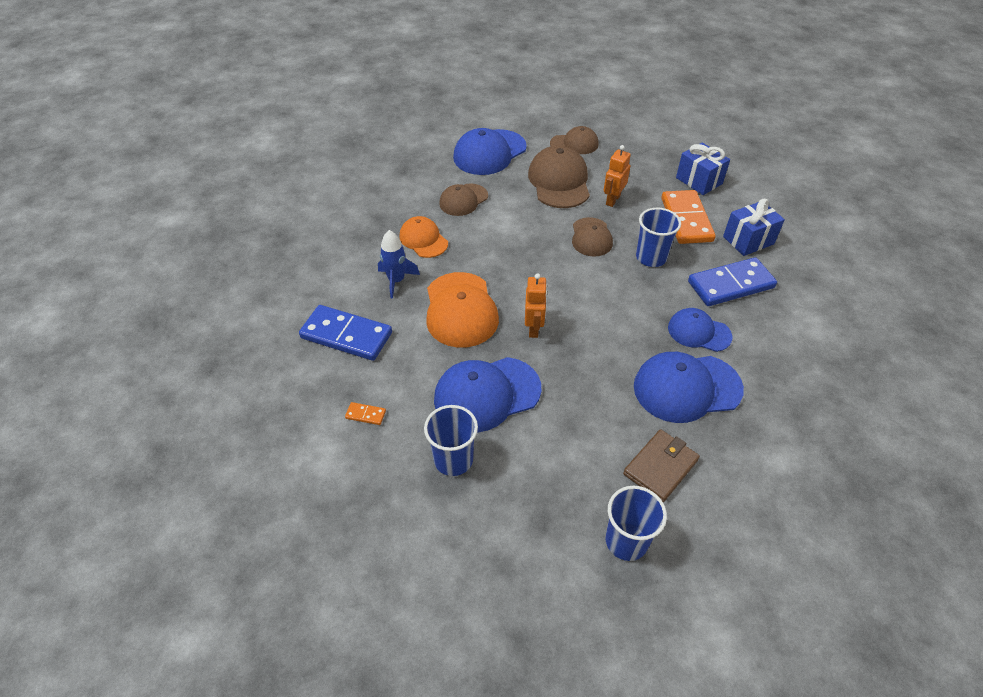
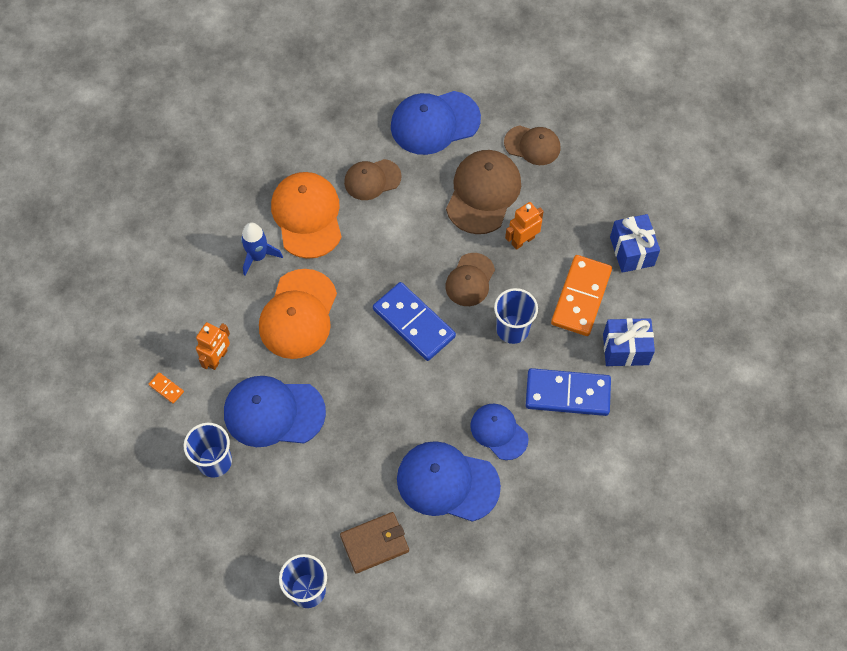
camera: 25 degrees right, 15 degrees up
blue domino [299,305,392,361] -> blue domino moved to [373,282,456,361]
orange cap [399,216,448,258] -> orange cap [271,172,342,259], size x1.61
orange robot [525,274,547,338] -> orange robot moved to [196,322,230,370]

